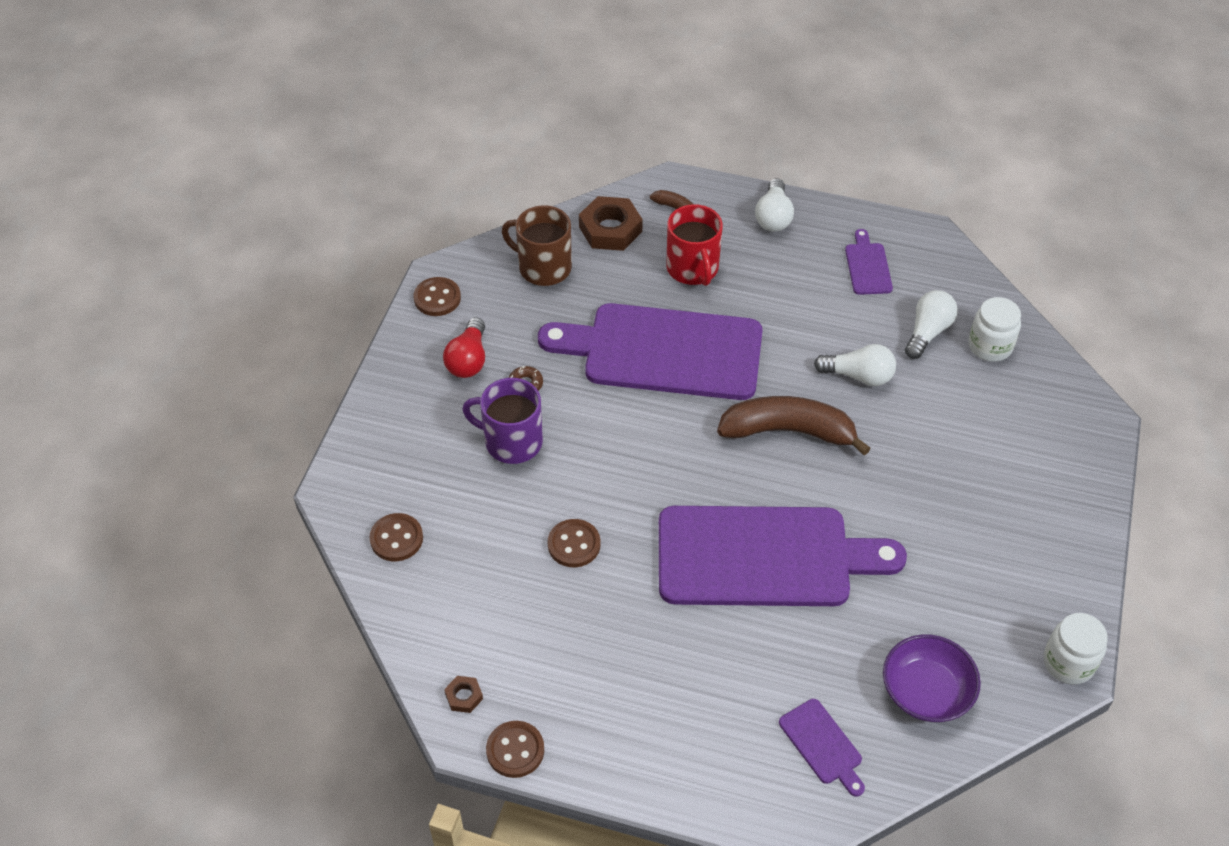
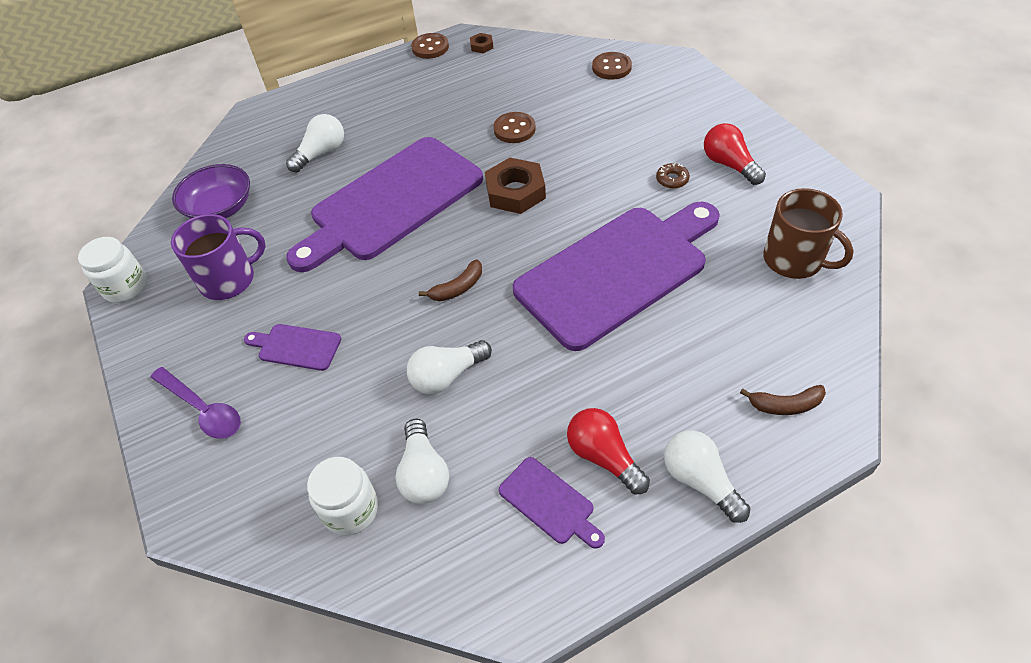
camera: 140 degrees right, 0 degrees up
brown button [414,277,461,316] -> none
purple mug [462,378,543,464] -> purple mug moved to [171,214,266,300]
brown mug [502,205,572,286] -> brown mug turned 60 degrees clockwise [763,188,854,279]
brown nut [579,196,643,251] -> brown nut moved to [485,158,546,214]
red mug [666,204,723,286] -> none
brown banana [717,396,871,456] -> brown banana [419,259,482,301], size x0.48
purple cutting board [779,699,865,797] -> purple cutting board moved to [244,324,341,371]
none -> purple spoon [151,367,241,439]
none -> white light bulb [286,114,344,172]
none -> red light bulb [567,408,650,494]

